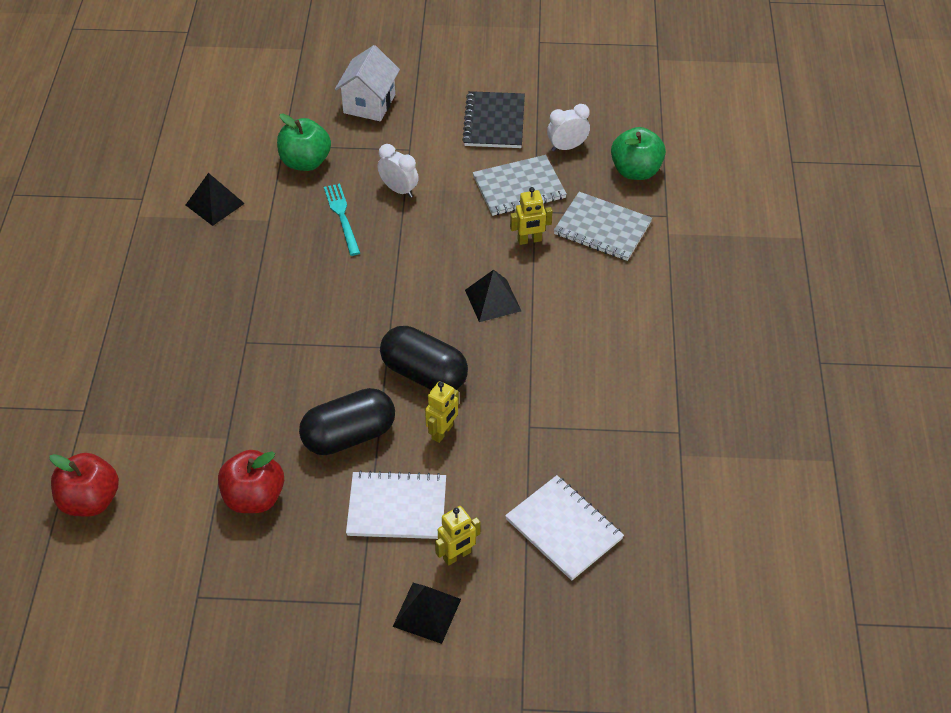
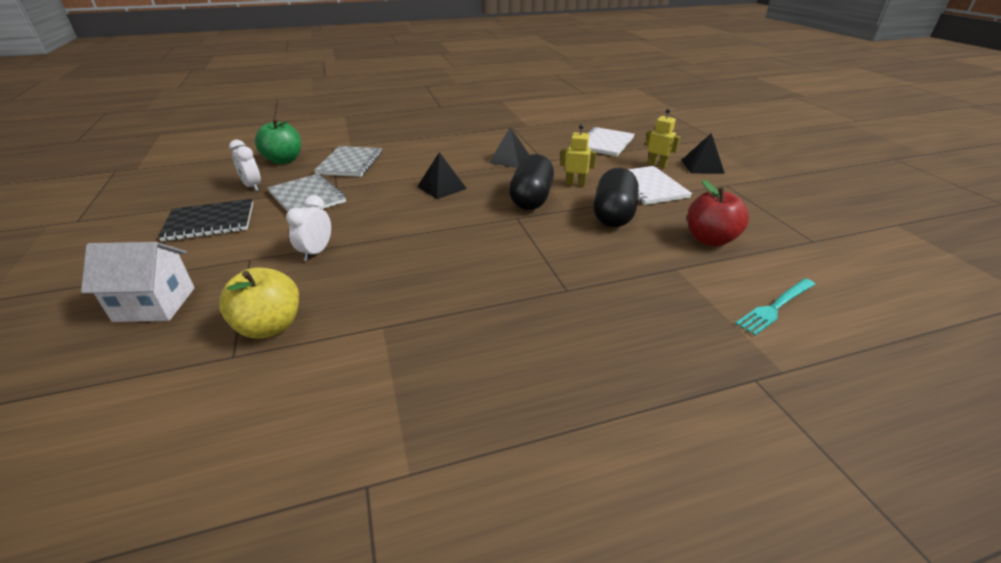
camera: 110 degrees left, 15 degrees down
red apple [49,453,119,516] -> none
black pyramid [186,173,245,226] -> black pyramid moved to [489,127,529,168]
green apple [277,114,331,171] -> yellow apple [219,268,299,339]
black capsule [299,388,395,455] -> black capsule turned 60 degrees clockwise [593,168,638,227]
turquoise fork [324,183,360,256] -> turquoise fork moved to [735,278,815,336]
yellow robot [510,187,552,245] -> none

